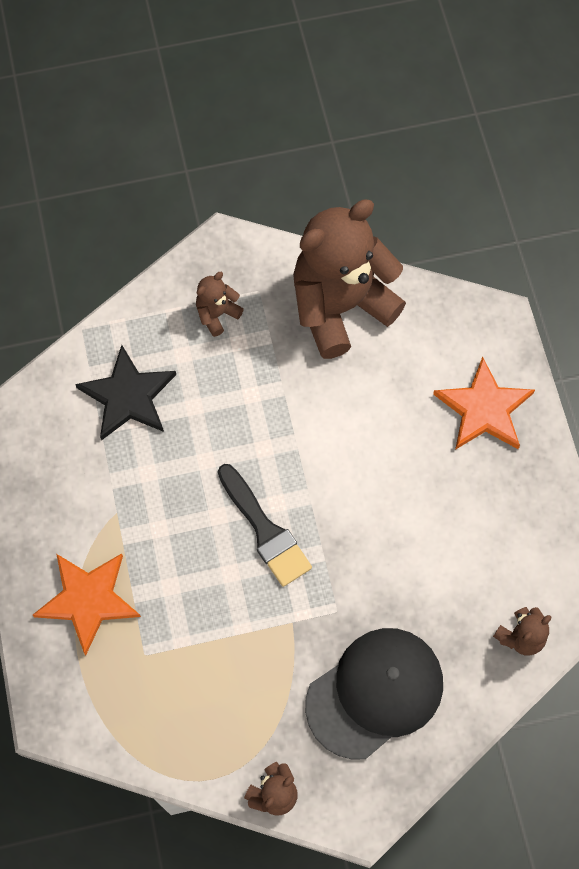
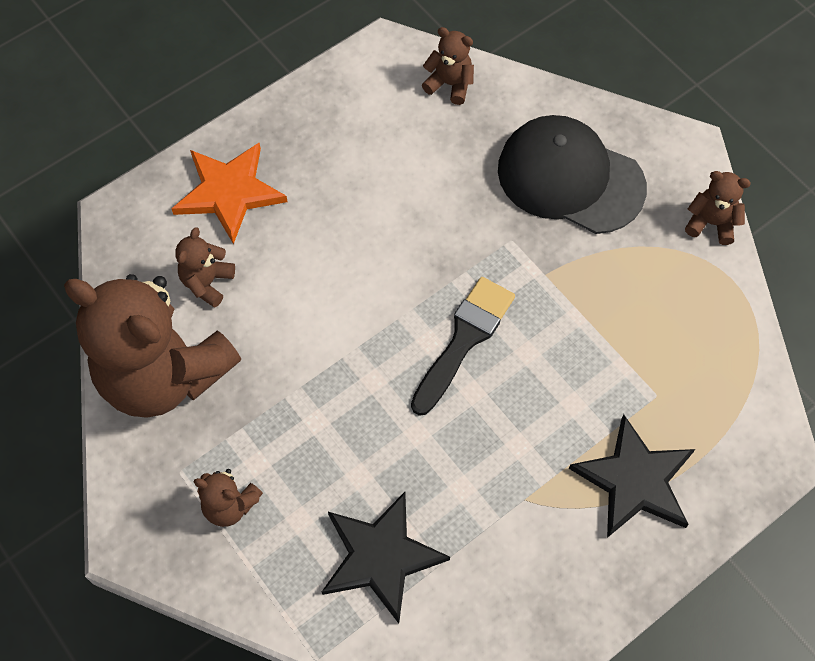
camera: 115 degrees left, 5 degrees down
orange star [33,553,141,655] -> black star [569,414,695,538]
none -> brown teddy bear [175,227,235,308]

